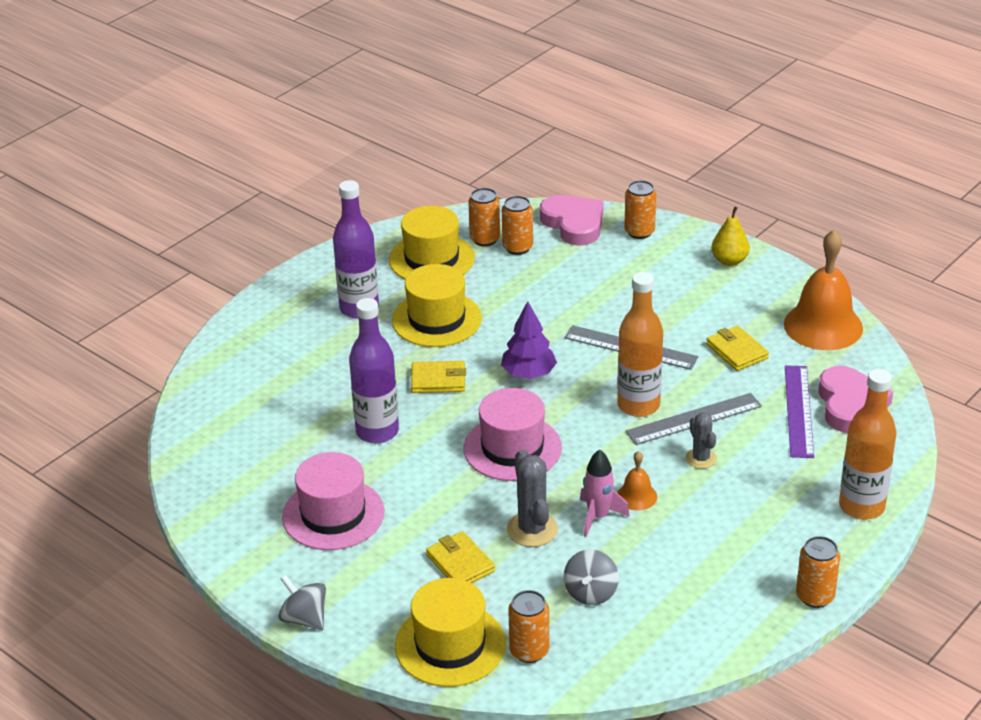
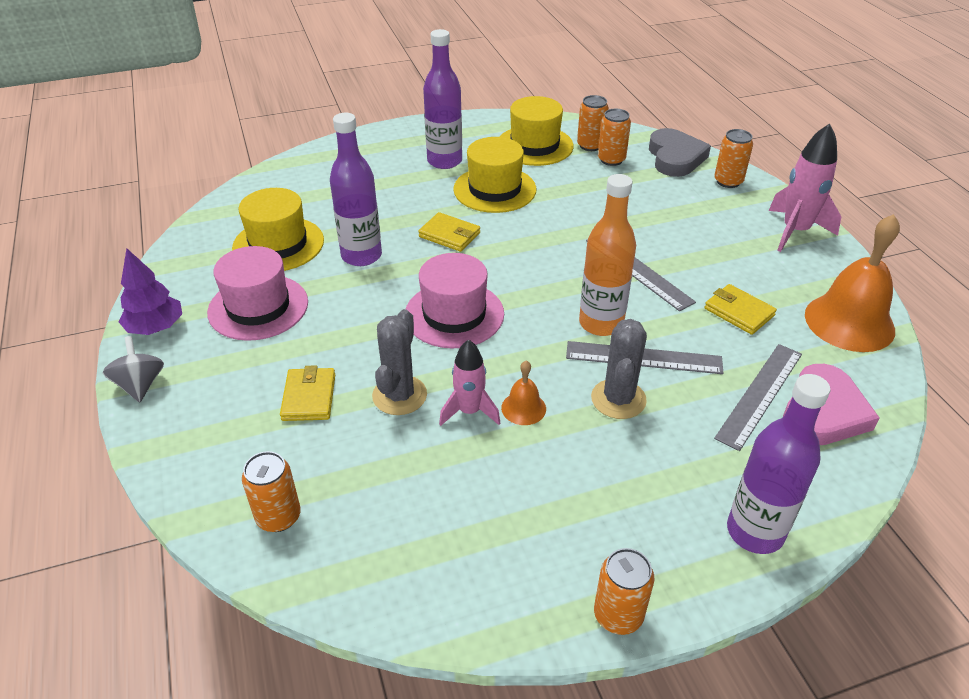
camera: 30 degrees right, 5 degrees up
yellow hat [395,578,506,687] -> yellow hat moved to [232,188,324,271]
purple tree [501,301,557,379] -> purple tree moved to [119,248,182,335]
pink heart [540,195,603,245] -> grey heart [649,128,711,177]
grey spinning top [564,549,619,605] -> none
grey cactus [686,413,717,469] -> grey cactus [591,319,647,419], size x1.58
yellow wallet [706,326,769,371] -> yellow wallet turned 45 degrees counterclockwise [705,284,777,335]
yellow pear [711,207,750,266] -> pink rocket [769,123,841,252]
purple ruler [785,365,814,458] -> grey ruler [714,344,802,451]
orange bottle [839,369,896,520] -> purple bottle [727,374,830,554]

